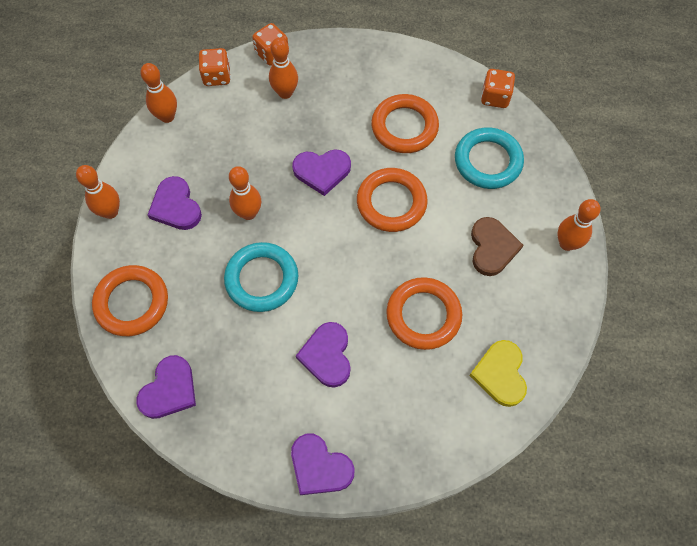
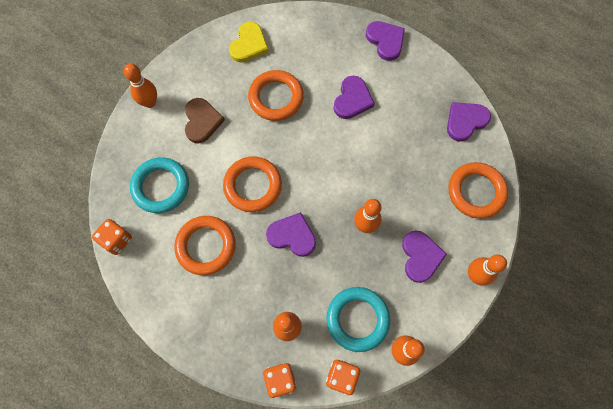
camera: 155 degrees left, 5 degrees up
turquoise ring [224,242,298,312] -> turquoise ring moved to [326,287,390,352]
brown heart [471,217,523,276] -> brown heart turned 150 degrees clockwise [185,98,225,143]

